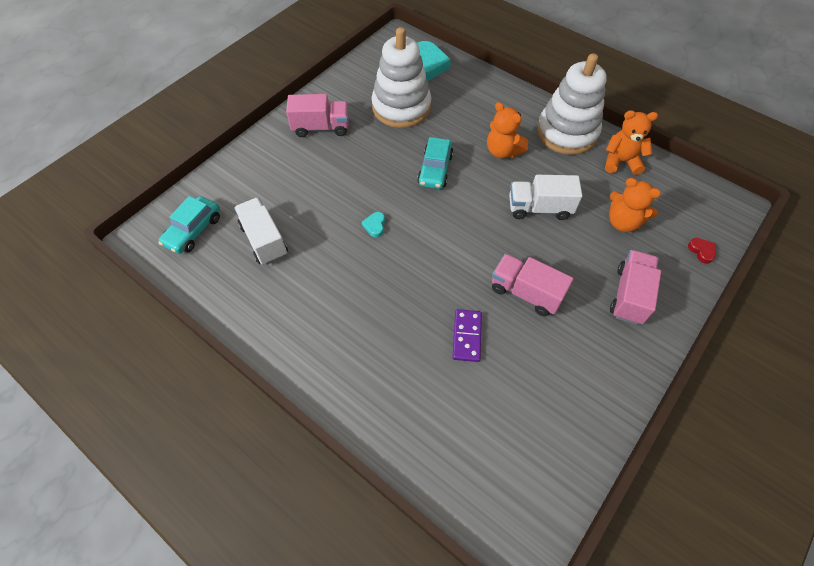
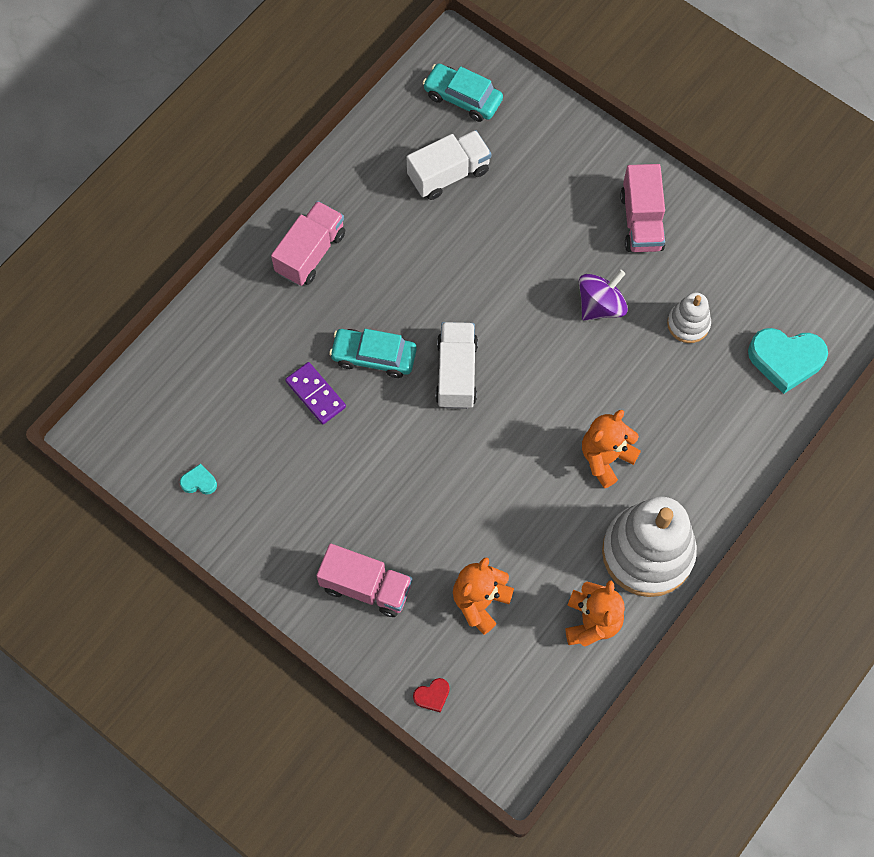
camera: 90 degrees right, 10 degrees up
turquoise heart [362,212,385,238] -> turquoise heart moved to [180,463,217,495]
white stacking toy [372,27,431,128] -> white stacking toy [667,292,711,343], size x0.49
turquoise car [417,137,453,189] -> turquoise car moved to [329,329,417,378]
purple domino [452,309,482,362] -> purple domino turned 45 degrees clockwise [285,362,346,424]
pink truck [492,254,574,316] -> pink truck moved to [271,201,345,286]
white truck [509,175,582,220] -> white truck moved to [435,322,478,409]
none -> purple spinning top [579,270,628,321]

